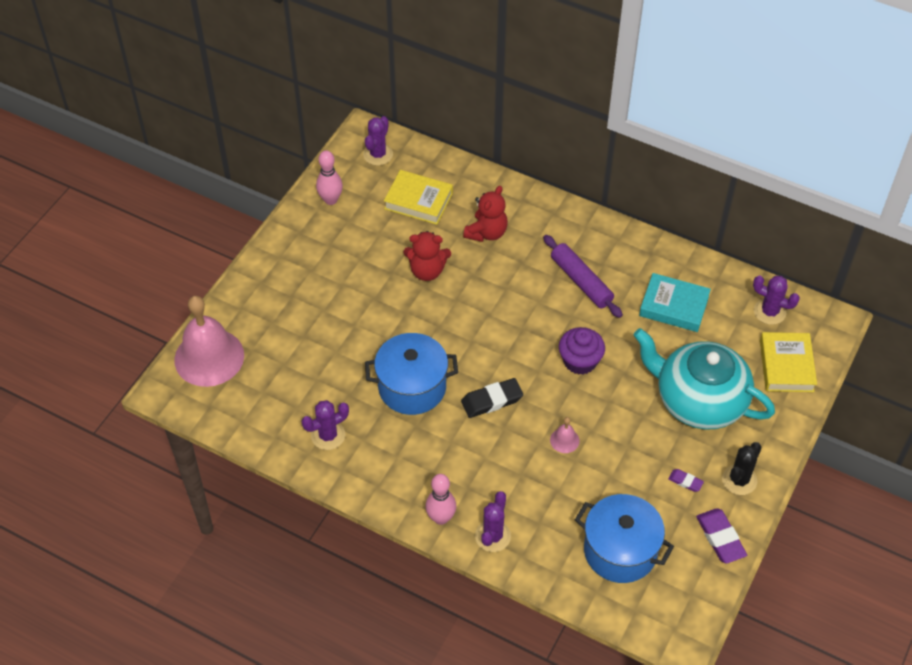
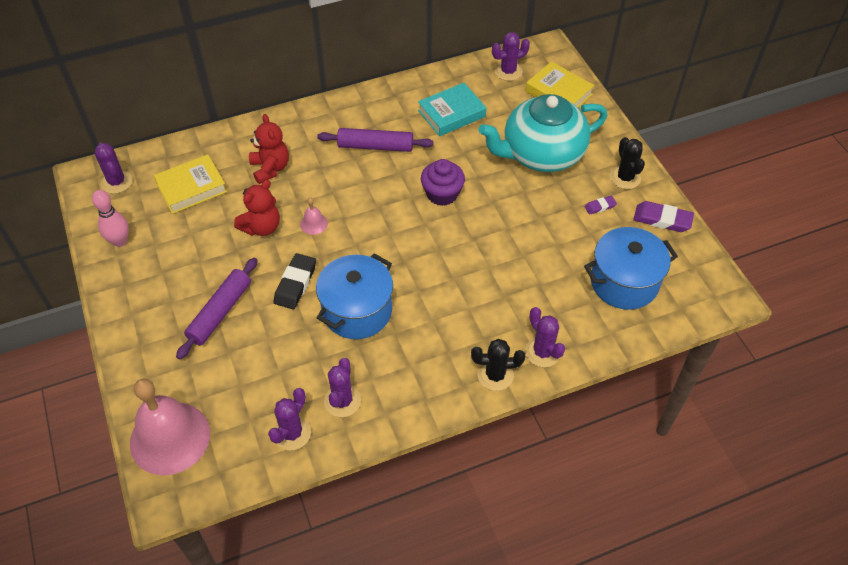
camera: 50 degrees left, 0 degrees up
pink bowling pin [425,474,456,525] -> black cactus [471,339,525,391]
black eraser [461,378,523,418] -> black eraser moved to [273,253,316,309]
pink bell [550,417,580,453] -> pink bell moved to [300,197,328,235]
none -> purple rolling pin [176,258,258,359]
none -> purple cactus [268,388,311,450]

